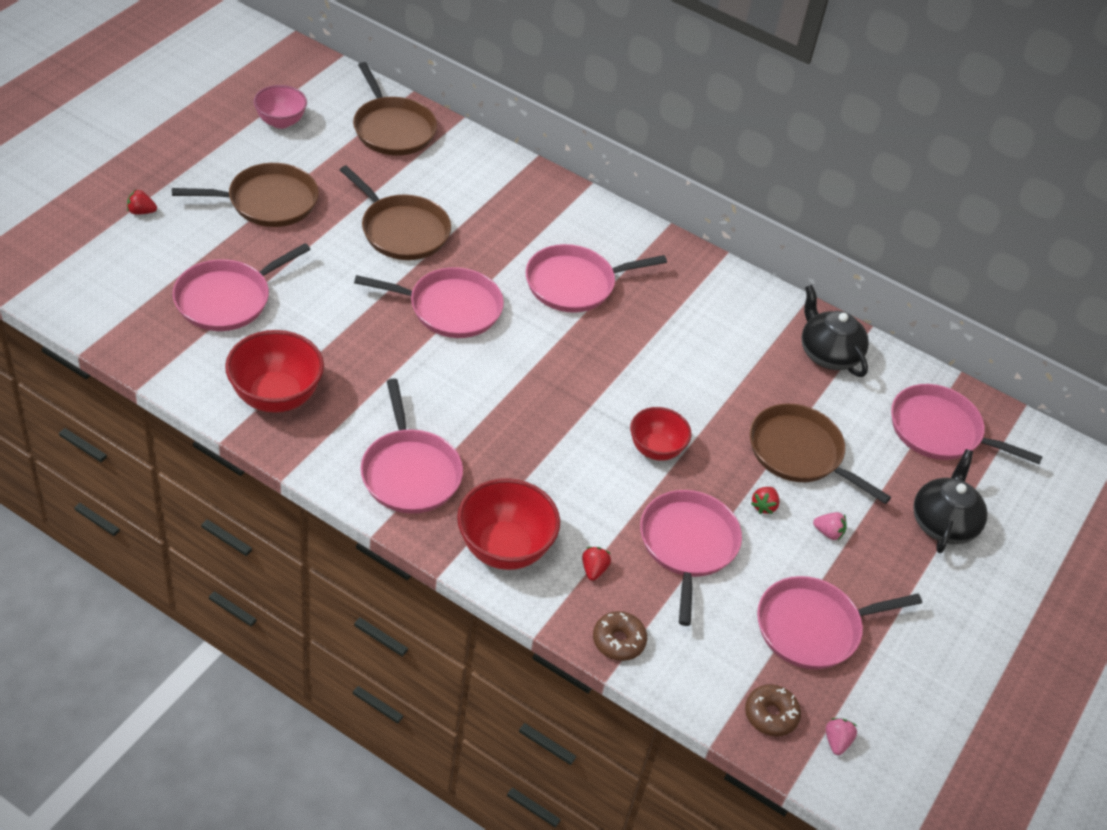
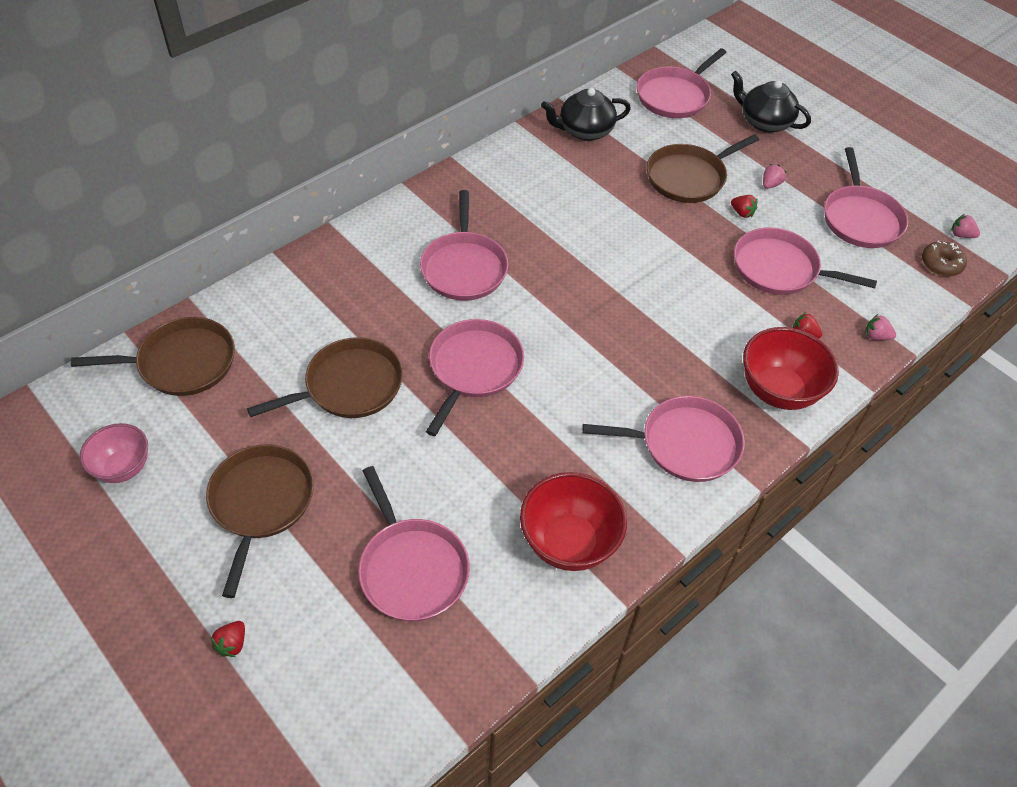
camera: 70 degrees left, 5 degrees up
brown donut [593,611,647,661] -> pink strawberry [865,314,896,340]
red bowl [630,407,691,461] -> none

